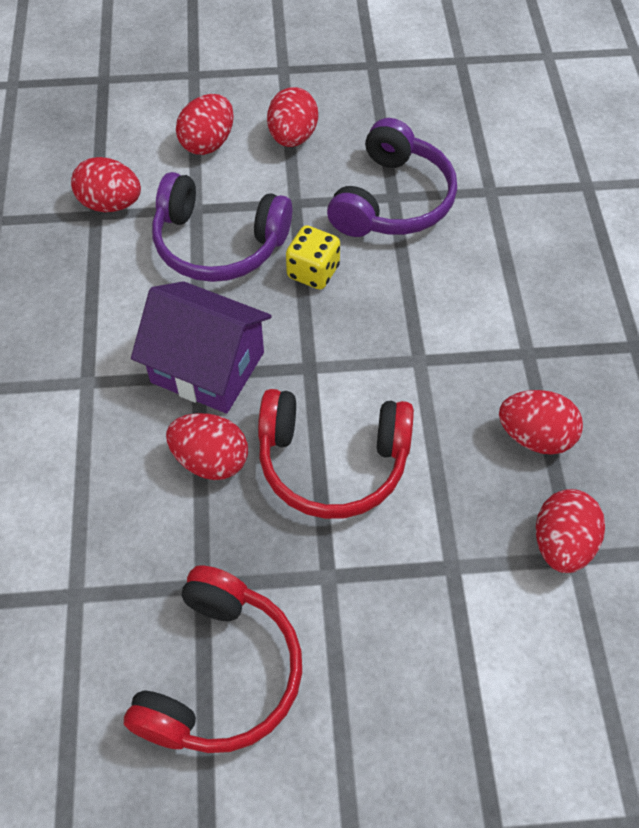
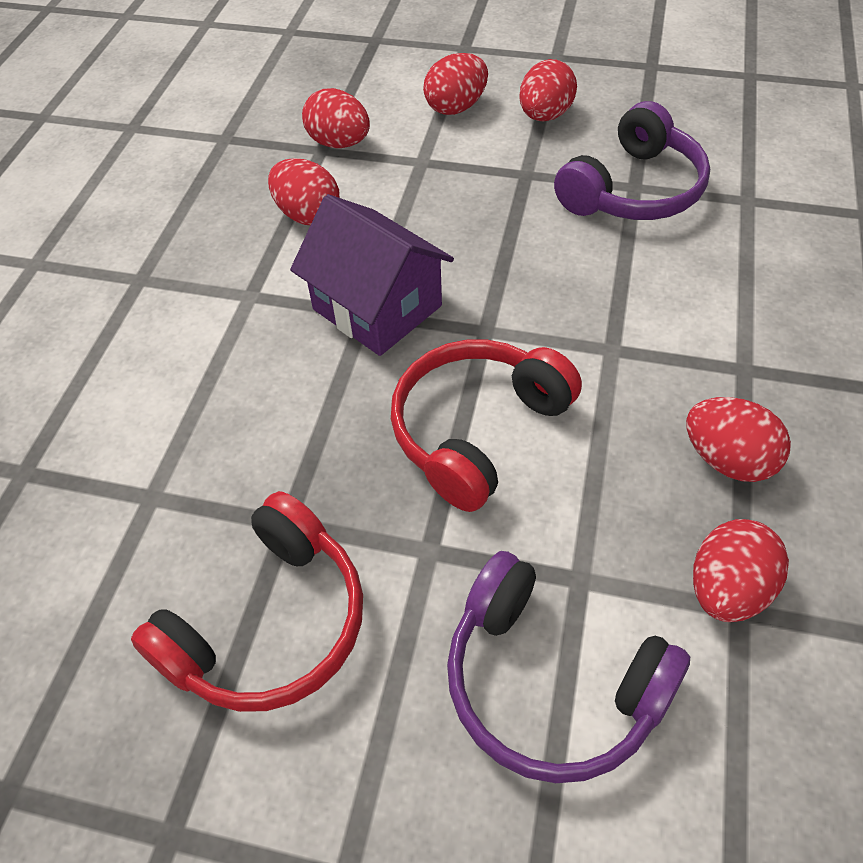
camera: 20 degrees right, 5 degrees down
purple headphones [152,172,292,282] -> purple headphones moved to [447,551,690,783]
red egg [166,413,248,480] -> red egg moved to [268,158,340,225]
red headphones [258,389,414,519] -> red headphones turned 105 degrees clockwise [391,340,582,512]
yellow dice [286,225,340,289] -> none

